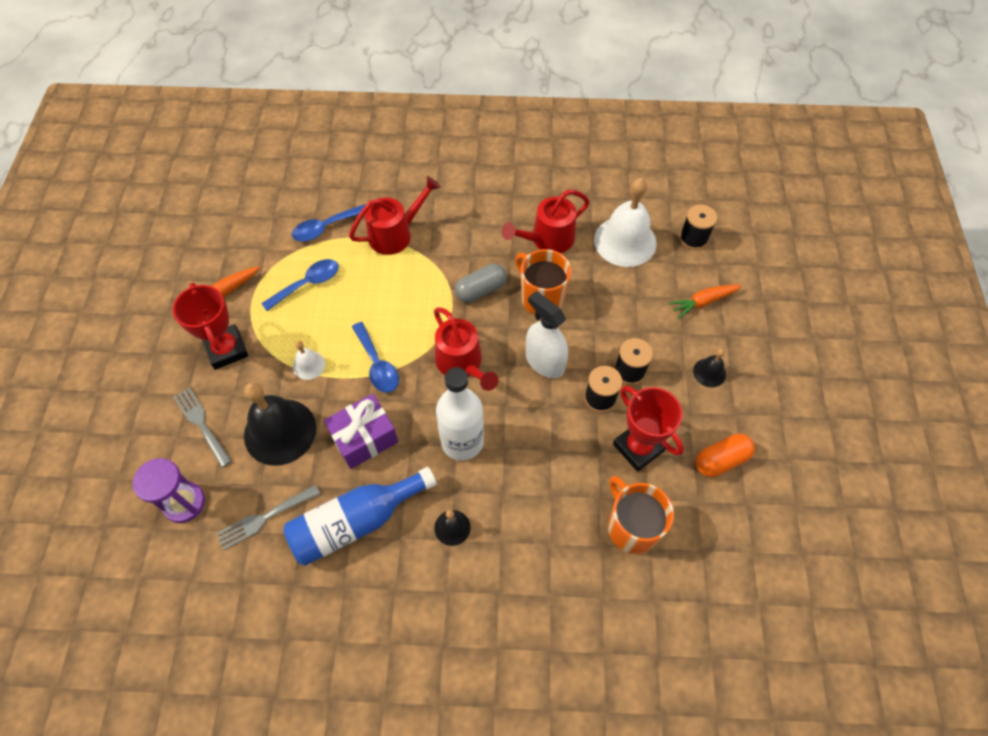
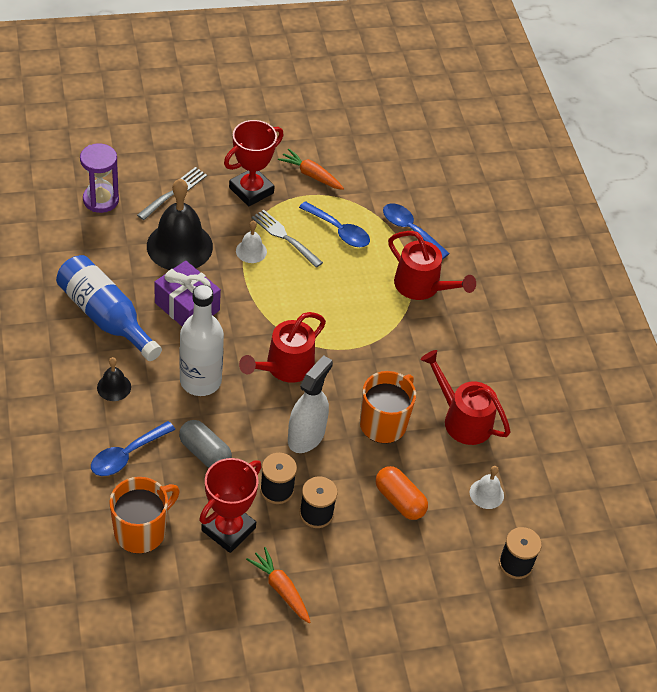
camera: 70 degrees right, 10 degrees down
grey fork [216,485,320,550] -> grey fork moved to [252,209,323,268]
blue spoon [352,322,399,393] -> blue spoon moved to [91,421,175,476]
grey capsule [455,264,507,303] -> grey capsule moved to [179,420,232,468]
white bell [594,178,657,267] -> white bell [470,466,504,509], size x0.47
orange carrot [669,284,742,319] -> orange carrot moved to [246,547,310,623]
black bell [693,349,726,387] -> none
orange capsule [695,434,755,477] -> orange capsule moved to [376,466,428,520]

